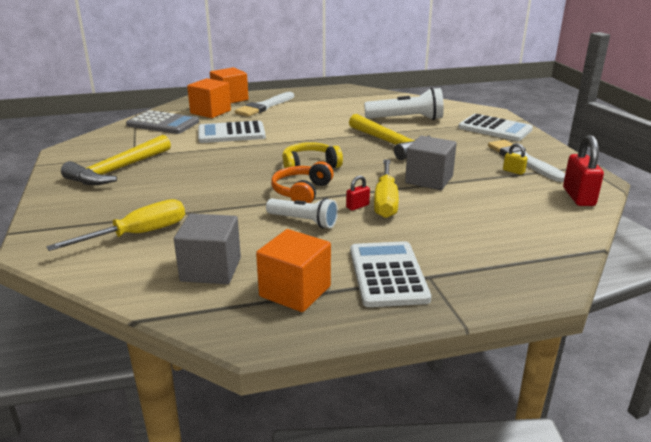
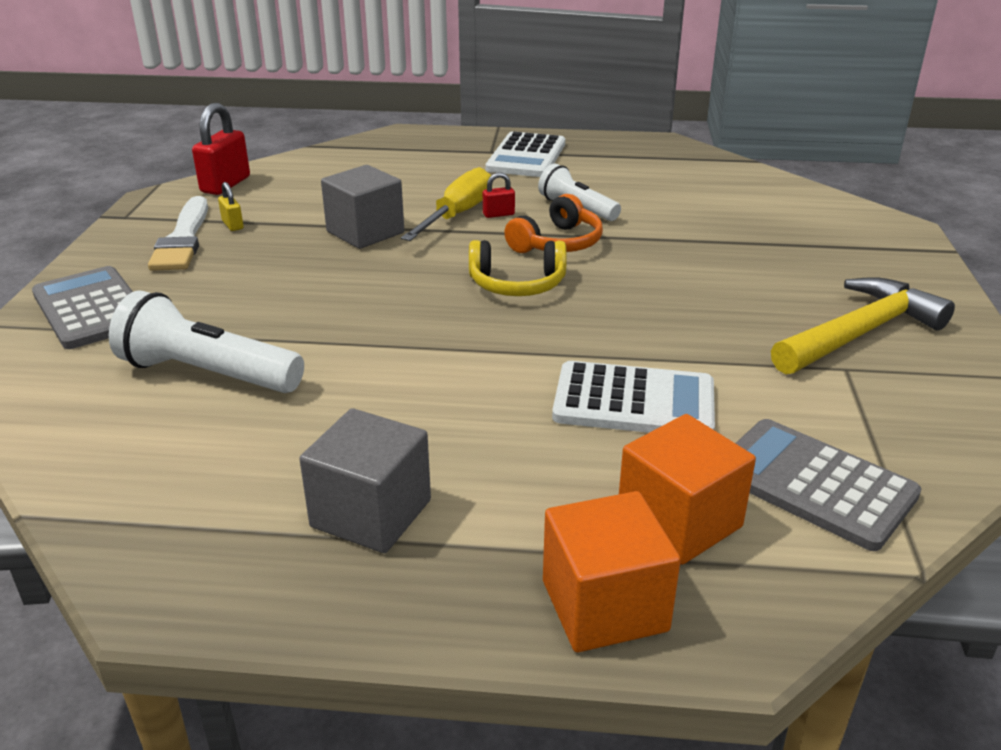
camera: 160 degrees left, 5 degrees up
yellow screwdriver [46,199,185,251] -> none
grey cube [174,213,241,284] -> grey cube moved to [299,408,431,553]
white brush [235,92,294,117] -> none
orange cube [256,229,331,312] -> none
yellow hammer [349,114,430,160] -> none
white calculator [458,114,533,141] -> grey calculator [32,266,133,349]

